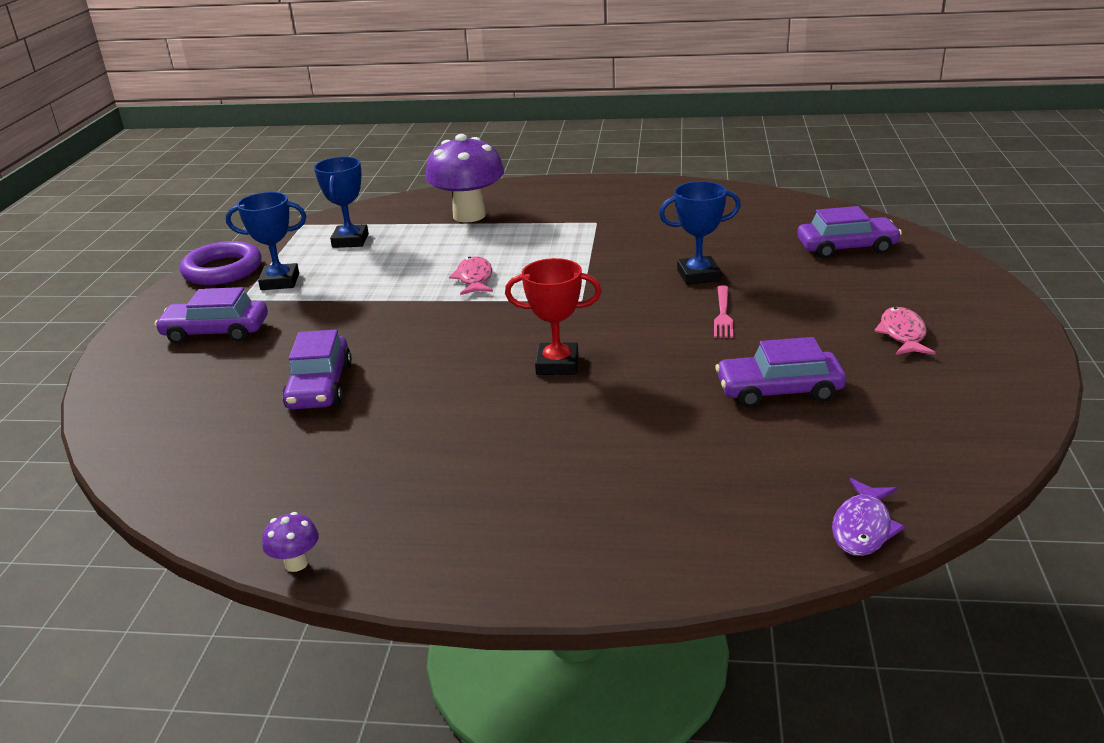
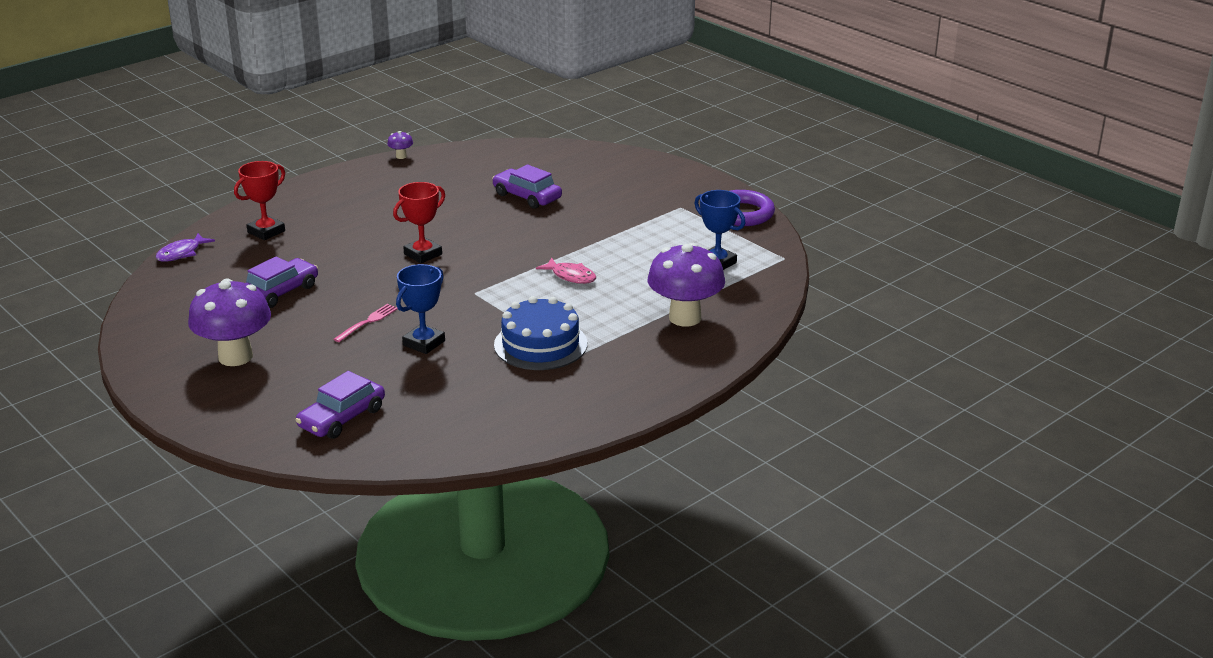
camera: 130 degrees right, 0 degrees up
purple car [155,287,268,344] -> none
blue trophy [226,192,306,290] -> none
pink fork [714,285,733,338] -> pink fork turned 75 degrees clockwise [333,304,398,342]
purple fish [832,478,905,556] -> purple fish turned 120 degrees counterclockwise [156,233,215,262]
pink fish [874,307,936,355] -> purple mushroom [188,278,271,366]
none -> red trophy [234,161,285,240]
none -> blue cake [494,296,587,370]

